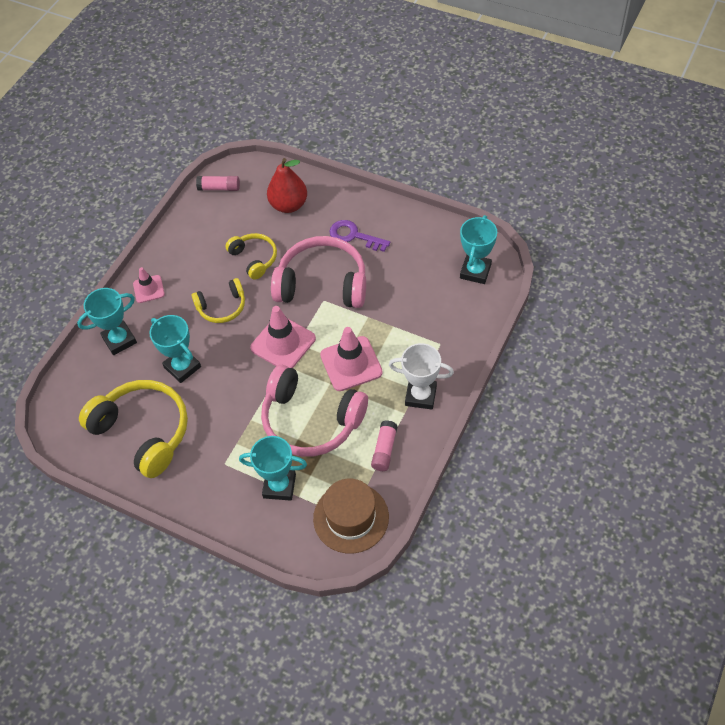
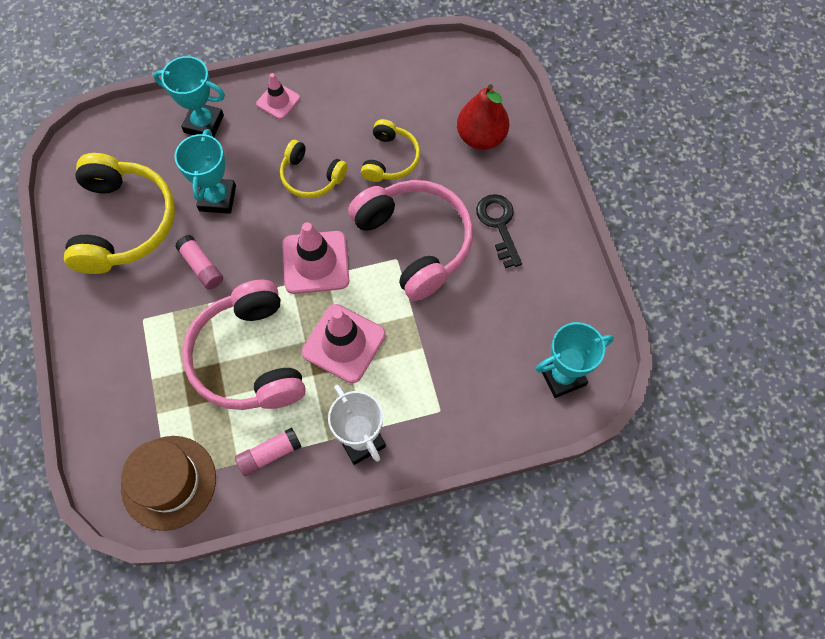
camera: 45 degrees right, 10 degrees up
pink glue stick [196,176,240,191] -> pink glue stick moved to [175,235,223,290]
turquoise trophy [239,436,307,501] -> none
purple key [329,220,390,252] -> black key [476,194,522,268]

